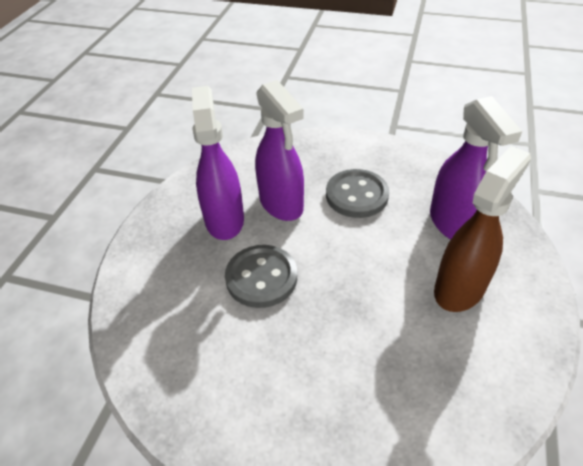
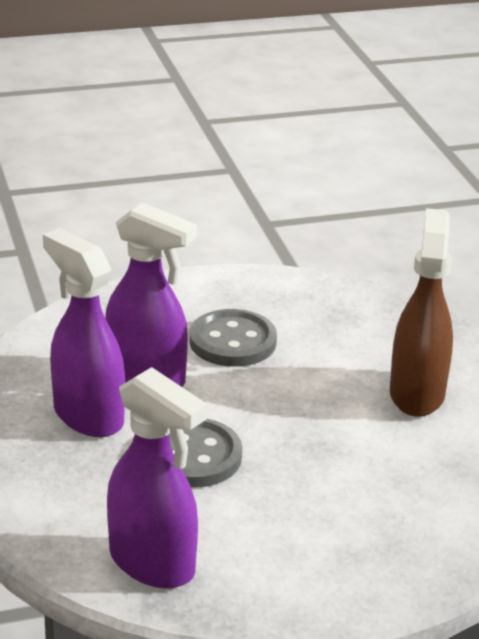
camera: 35 degrees left, 15 degrees down
purple spray bottle [430,96,522,240] -> purple spray bottle moved to [107,367,208,588]

